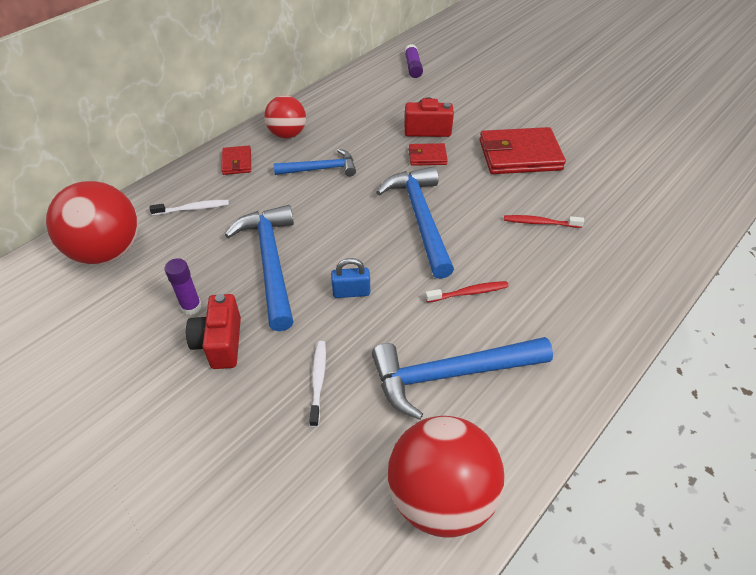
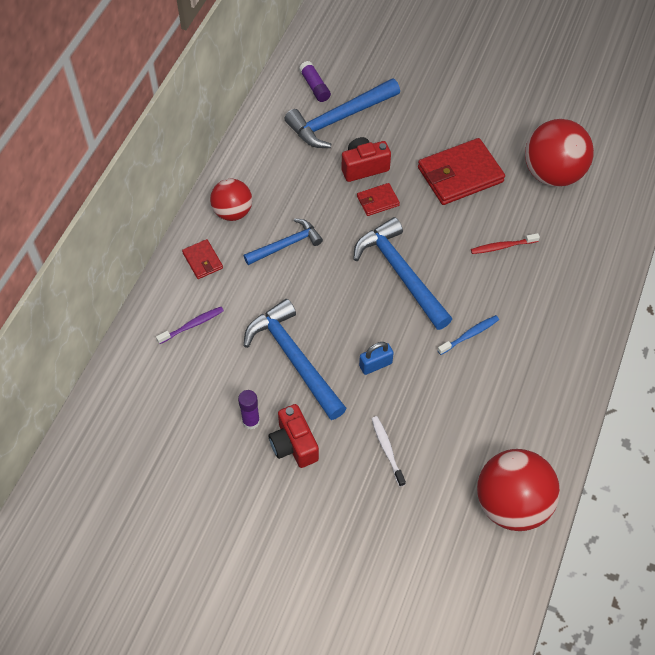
camera: 20 degrees left, 10 degrees up
red ball [46,181,138,265] -> red ball moved to [525,119,594,187]
white toothbrush [150,200,229,215] -> purple toothbrush [156,307,224,344]
blue hammer [372,337,553,420] -> blue hammer moved to [284,78,400,148]
red toothbrush [425,281,509,303] -> blue toothbrush [437,315,499,355]

